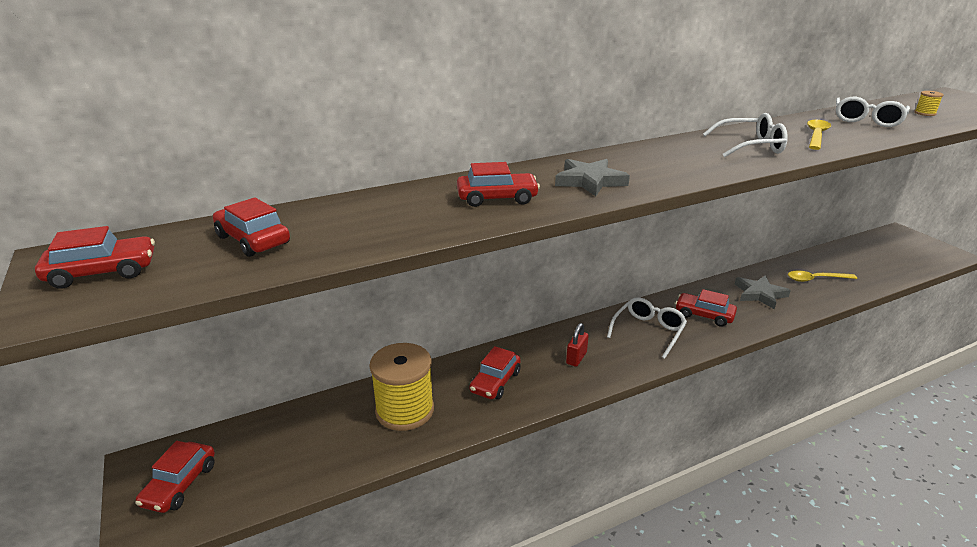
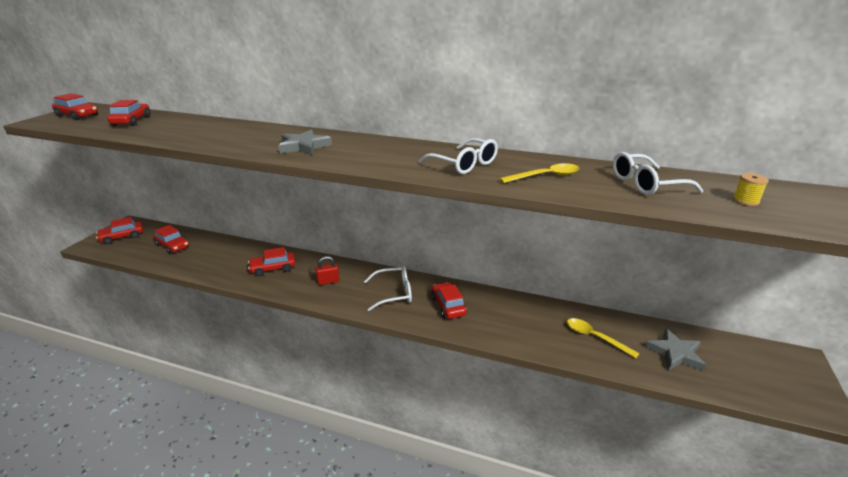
camera: 45 degrees right, 0 degrees up
yellow spool [369,343,434,431] -> none
red car [457,162,540,207] -> red car moved to [153,225,189,254]
grey star [735,275,791,309] -> grey star moved to [645,329,706,371]

